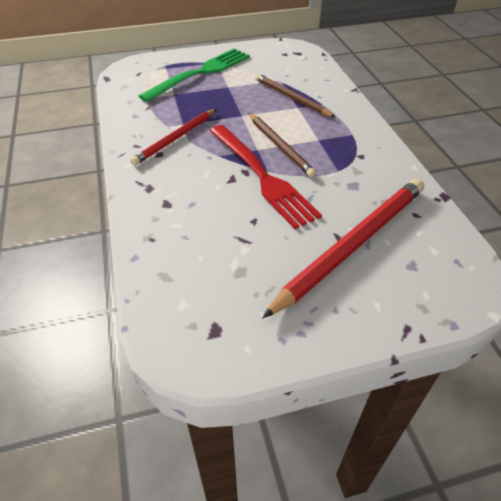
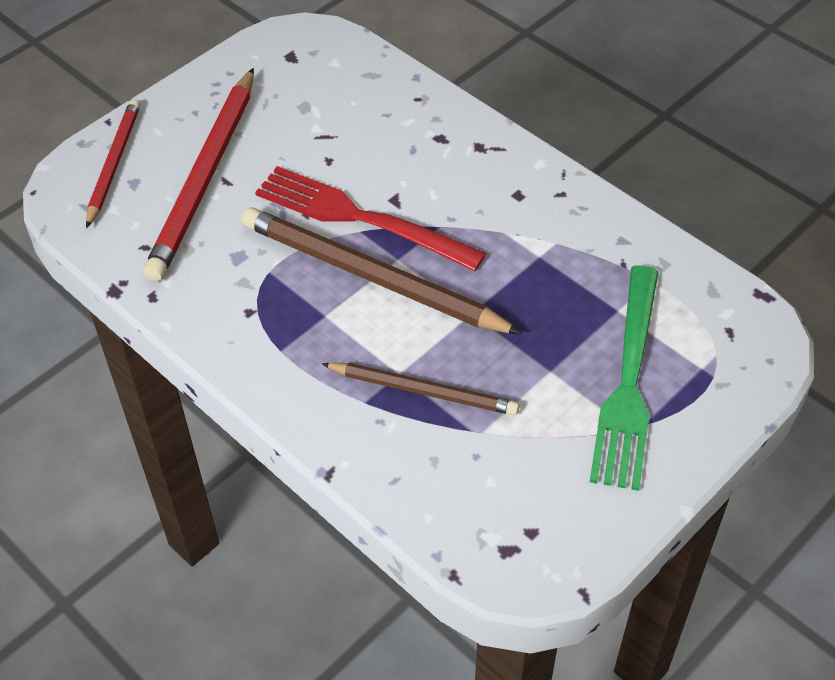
camera: 150 degrees right, 5 degrees up
red pencil [130,109,217,166] -> red pencil moved to [86,99,140,228]
brown pencil [249,113,316,177] -> brown pencil [242,207,522,334], size x1.66

